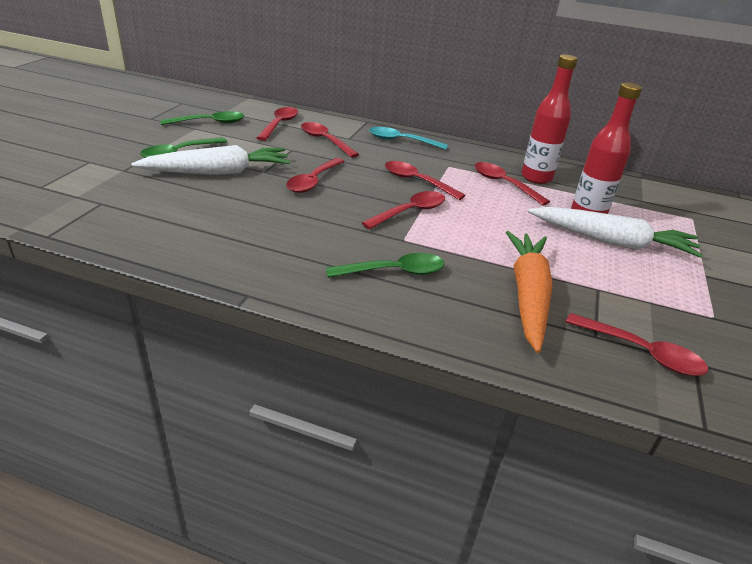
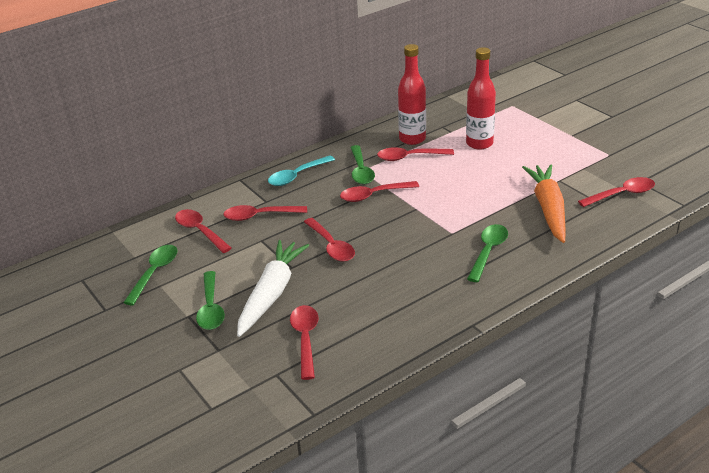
camera: 50 degrees left, 0 degrees up
red spoon [362,191,445,229] -> red spoon moved to [290,305,319,380]
orange carrot [506,231,553,353] -> orange carrot turned 45 degrees clockwise [522,164,566,243]
white carrot [528,207,703,258] -> none
none -> green spoon [350,145,375,184]

